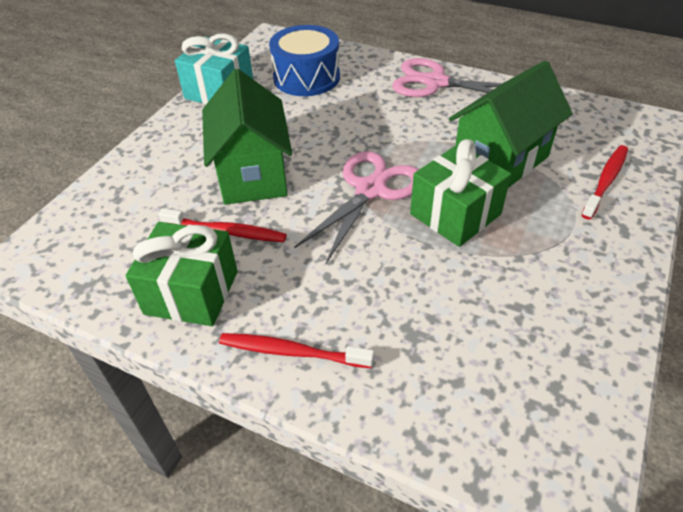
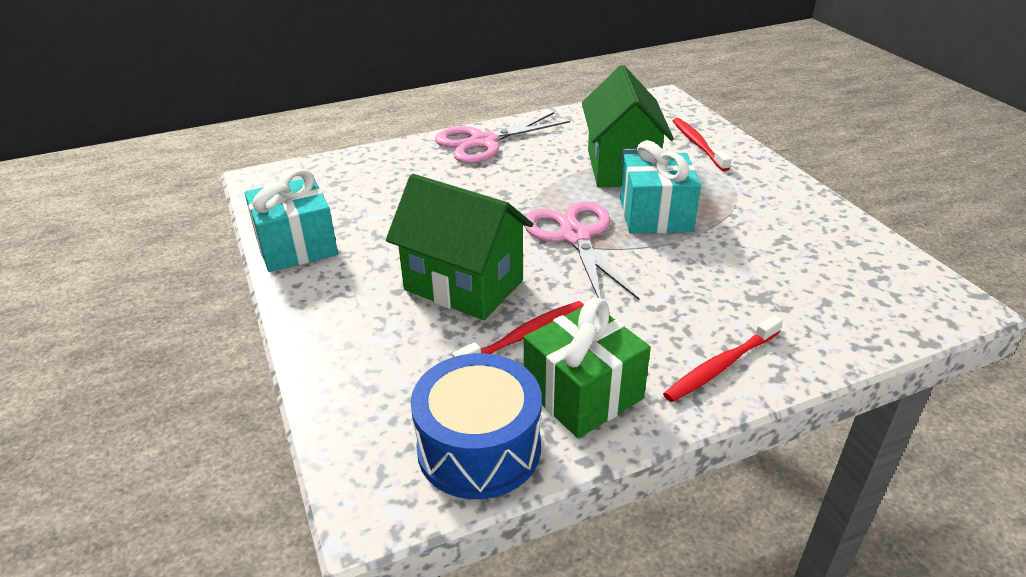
camera: 50 degrees left, 10 degrees down
blue drum [269,25,340,96] -> blue drum moved to [411,353,542,499]
green gift [410,139,511,247] -> turquoise gift [620,140,701,234]

